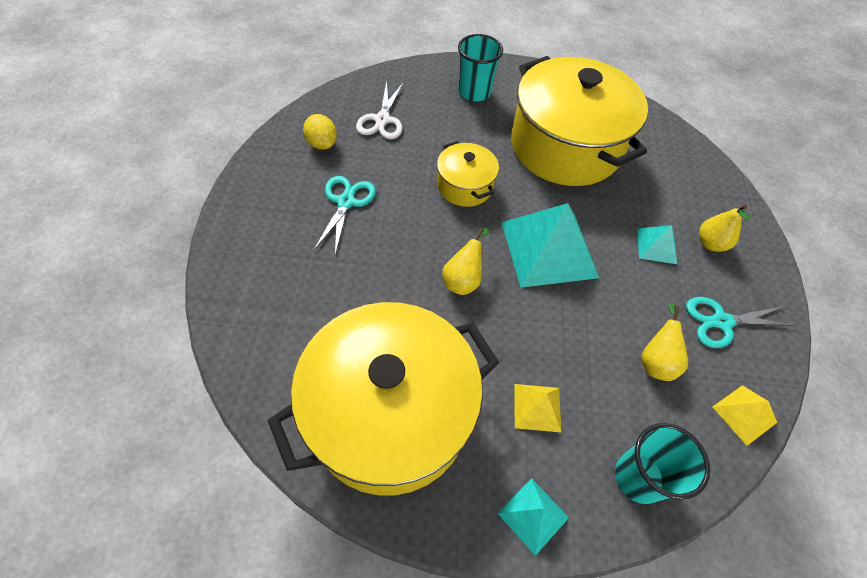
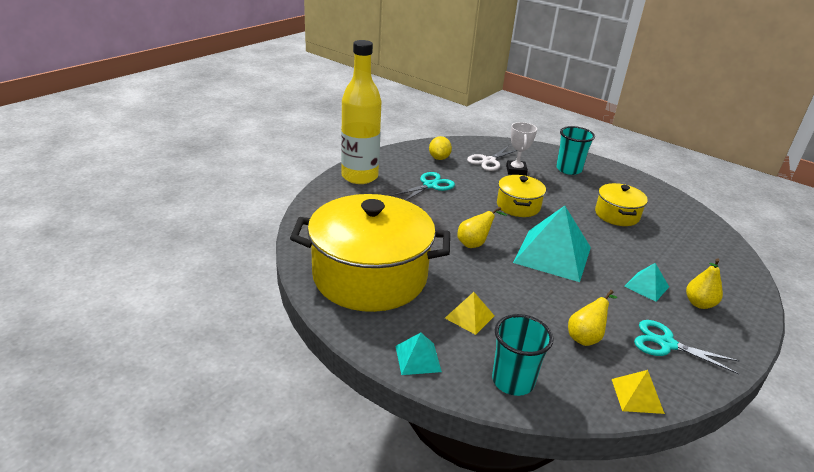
camera: 35 degrees right, 25 degrees down
yellow pot [511,56,648,186] -> yellow pot [595,183,648,226], size x0.47
none -> yellow bottle [341,40,382,184]
none -> white trophy [506,122,537,176]

